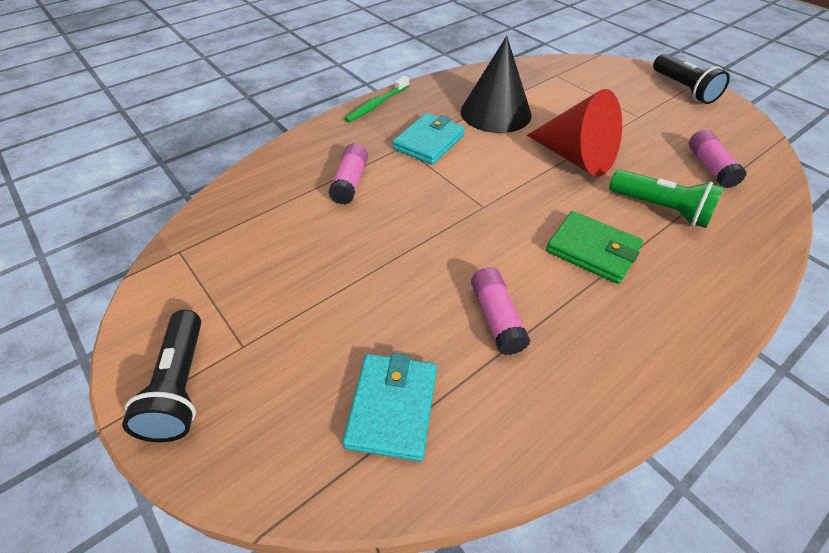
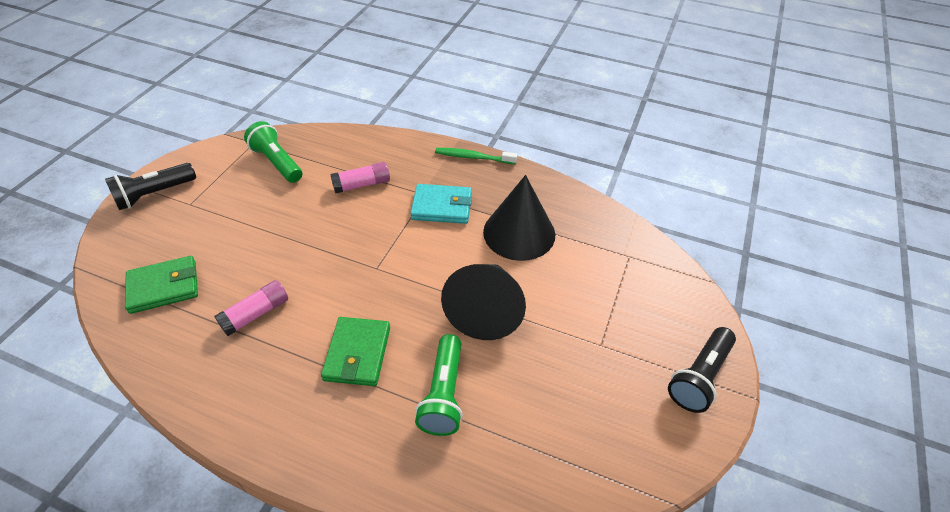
camera: 60 degrees right, 0 degrees up
turquoise wallet [342,353,437,461] -> green wallet [125,256,198,314]
red cone [527,89,622,177] -> black cone [441,264,526,340]
pink glue stick [689,129,747,188] -> none
none -> green flashlight [244,121,302,183]

